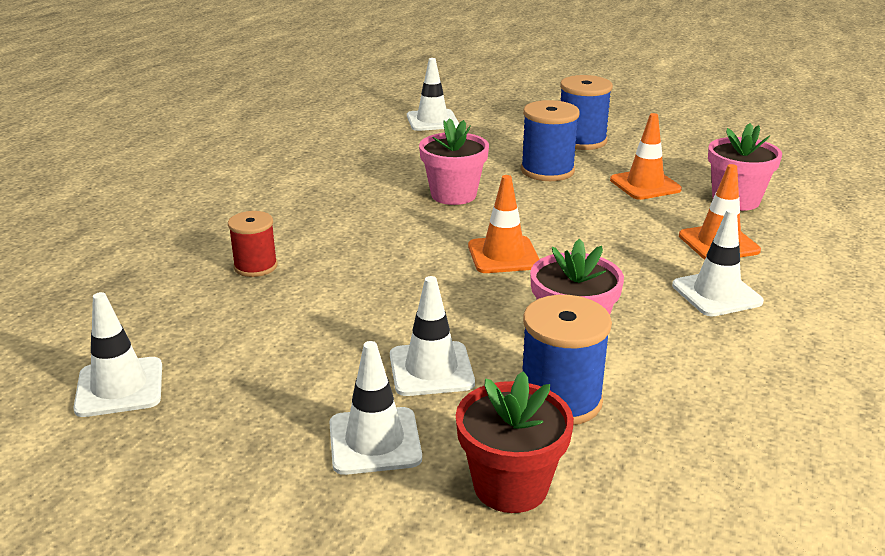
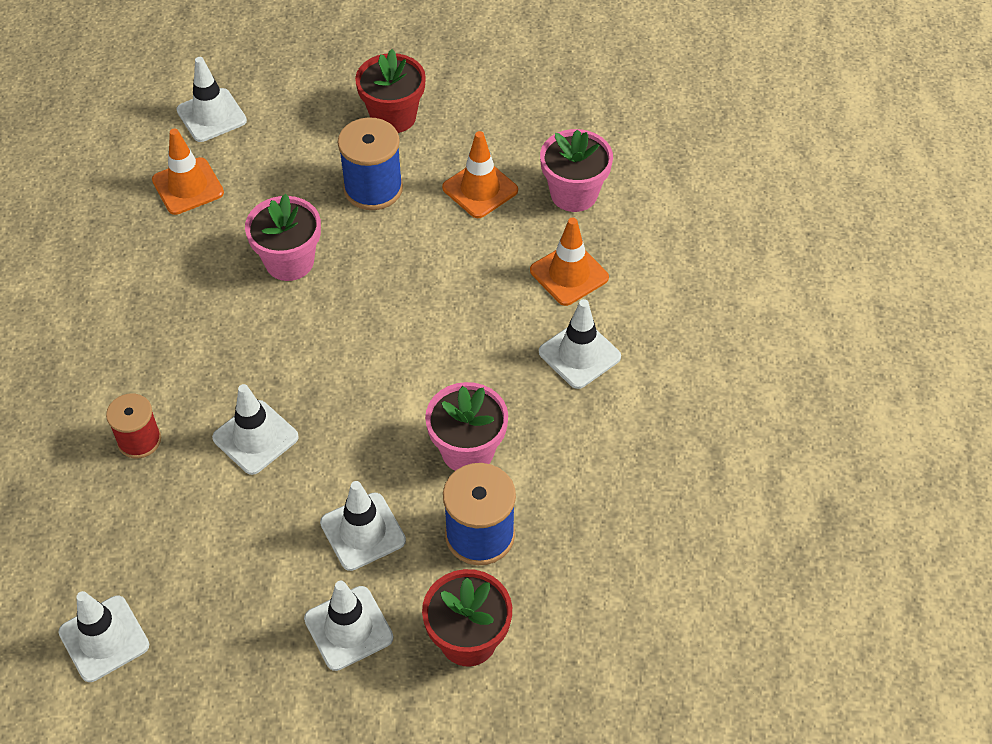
camera: 20 degrees left, 25 degrees up
orange traffic cone [468,175,540,273] -> orange traffic cone moved to [152,129,224,215]
blue spool [560,75,613,150] -> red flower pot [355,49,426,133]
none -> white traffic cone [212,384,299,475]

